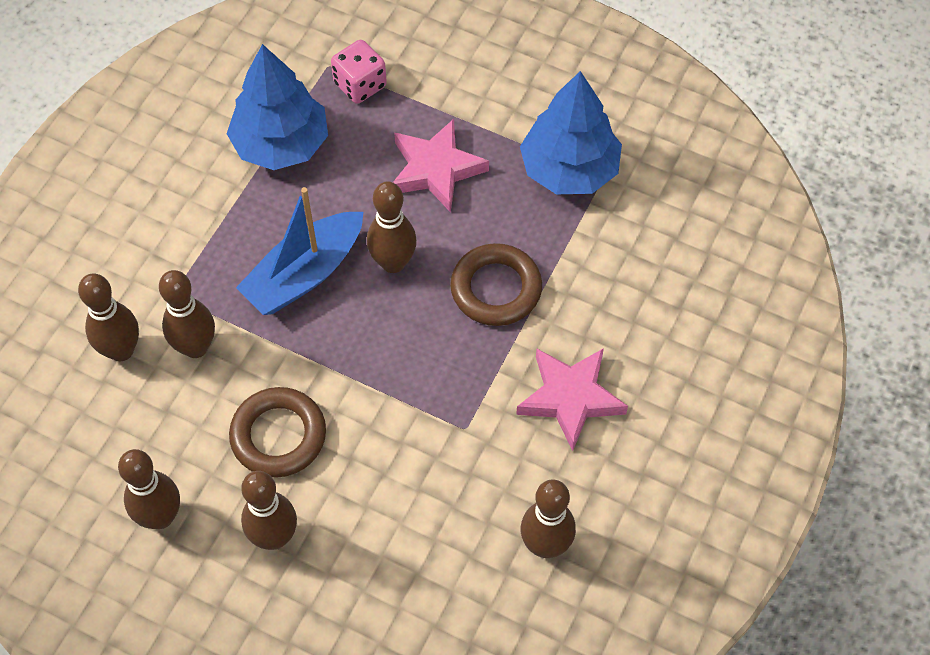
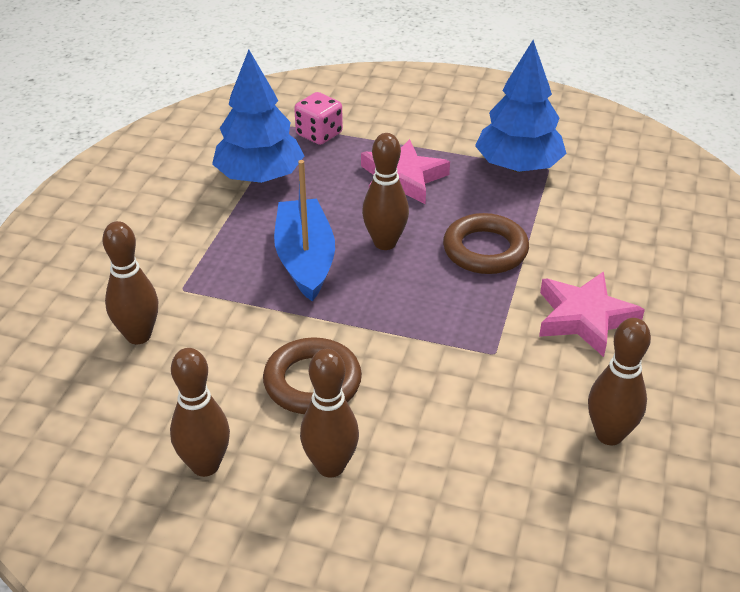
camera: 10 degrees left, 20 degrees down
brown bowling pin [159,270,215,358] -> none
blue boat [236,187,363,315] -> blue boat turned 135 degrees clockwise [274,160,335,302]

